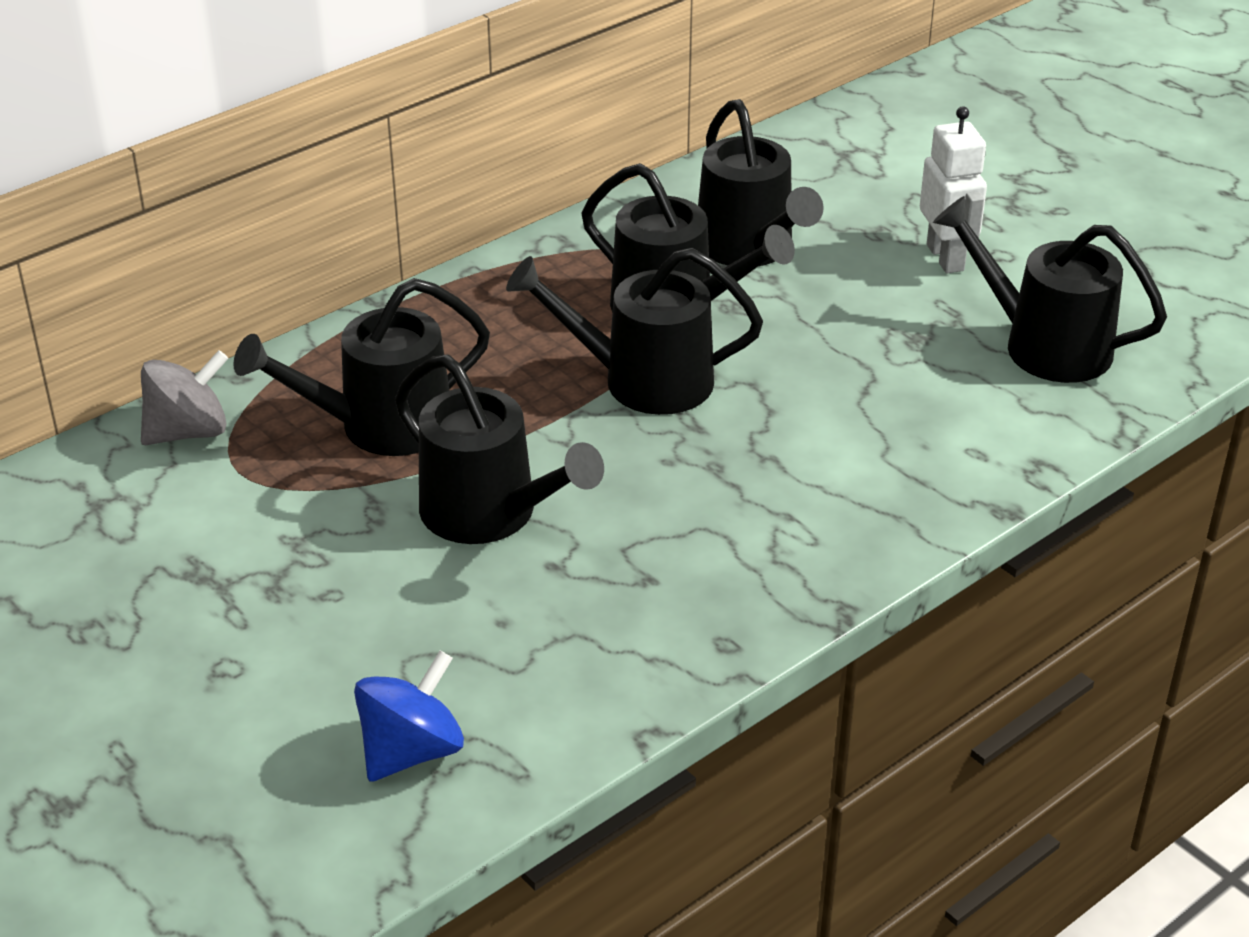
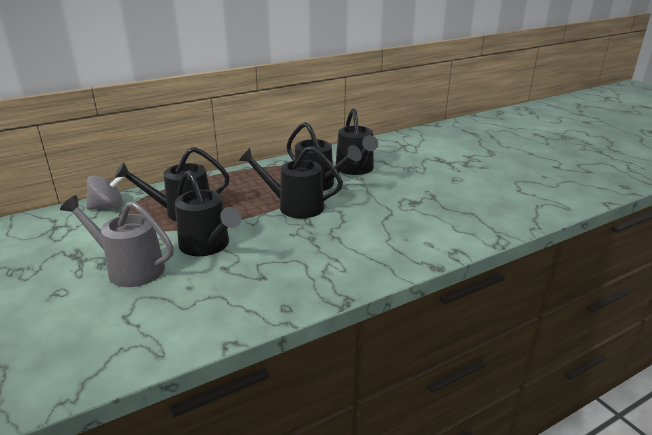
camera: 10 degrees right, 10 degrees down
blue spinning top [354,651,464,782] -> none
white robot [920,106,987,273] -> none
black watering can [933,196,1167,383] -> none
none -> grey watering can [60,195,174,287]

